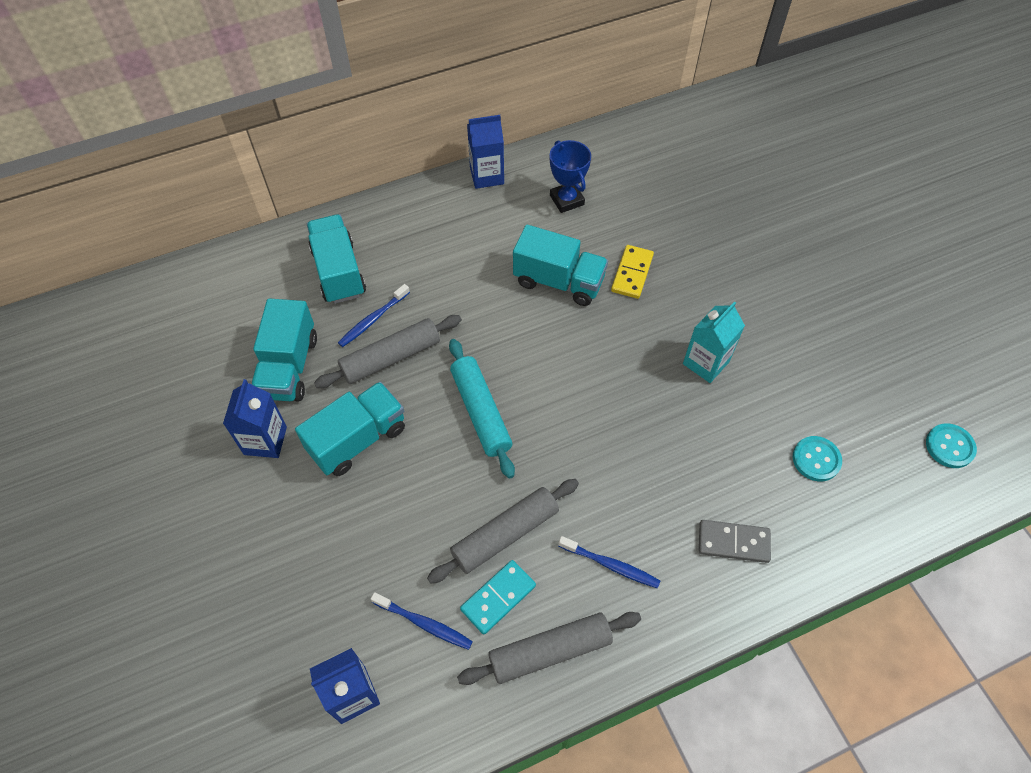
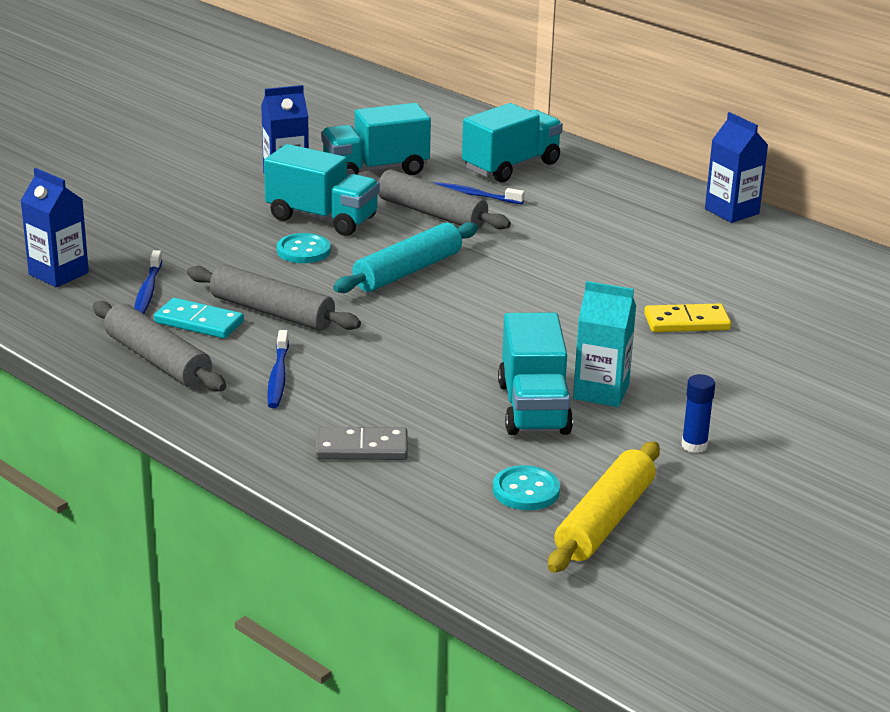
camera: 65 degrees right, 30 degrees down
turquoise truck [513,225,608,306] -> turquoise truck moved to [498,313,573,435]
blue trophy [550,140,591,213] -> none
grey domino [699,520,771,563] -> grey domino turned 75 degrees counterclockwise [315,427,408,460]
turquoise button [926,423,977,468] -> turquoise button moved to [277,233,331,263]
none -> yellow rolling pin [548,442,660,573]
none -> blue glue stick [682,374,715,453]

